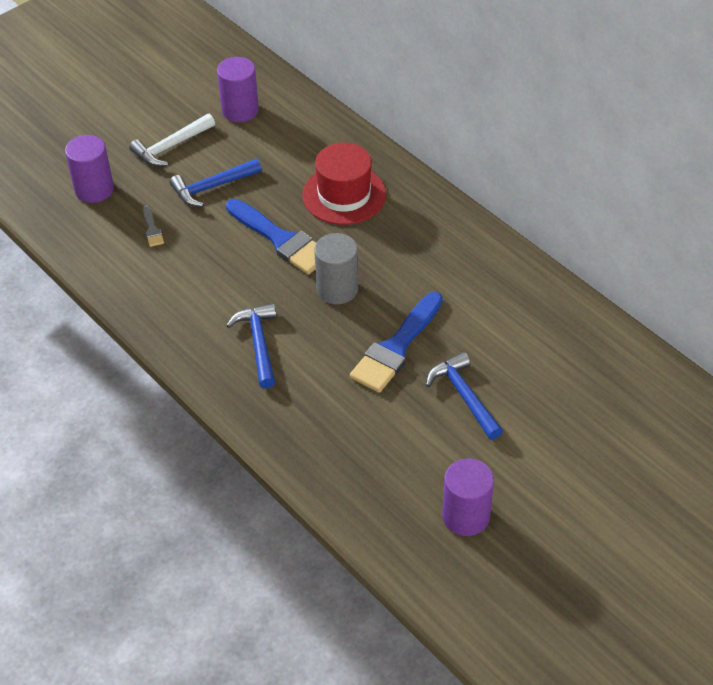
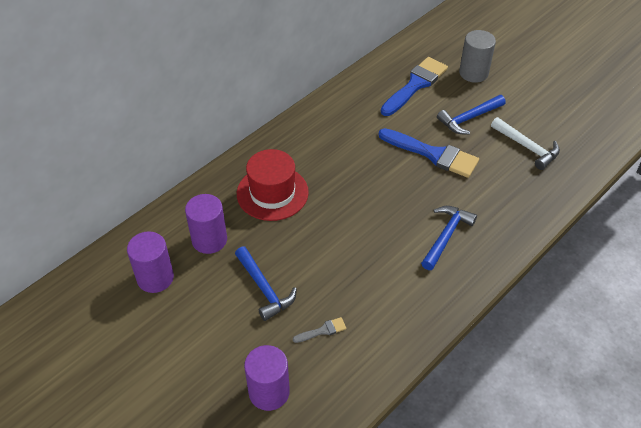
camera: 95 degrees left, 0 degrees up
white hammer [129,114,215,167] -> white hammer moved to [491,117,560,170]
blue brush [226,199,316,274] -> blue brush moved to [381,57,448,116]
blue hammer [226,303,276,389] -> blue hammer turned 135 degrees clockwise [421,206,477,270]
grey cylinder [314,233,358,304] -> grey cylinder moved to [459,30,496,83]
purple cylinder [442,458,494,536] -> purple cylinder moved to [185,194,227,254]

